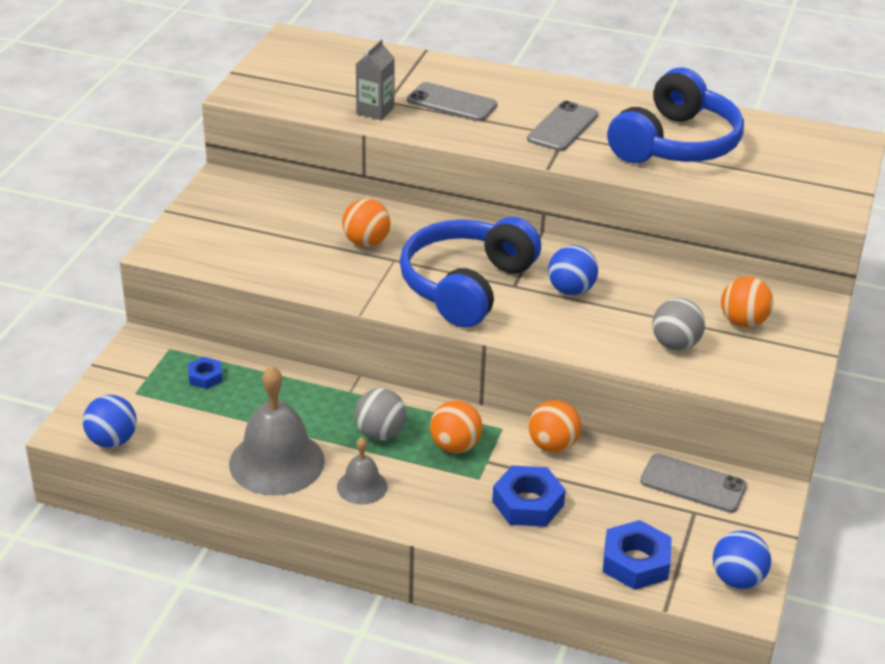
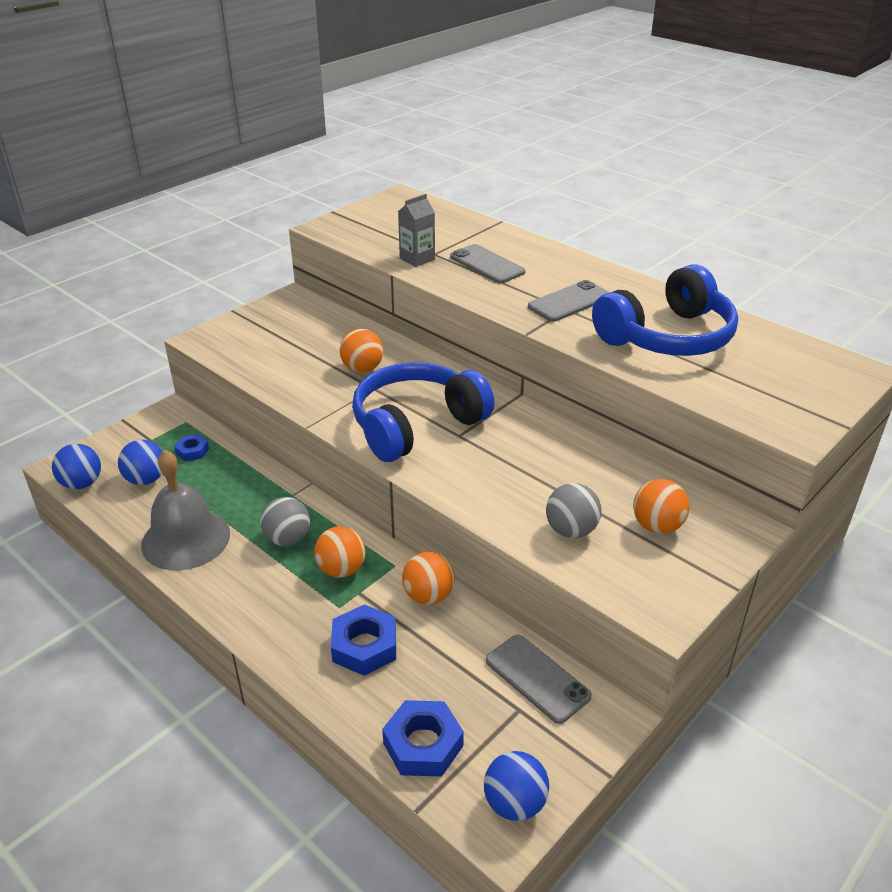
camera: 25 degrees right, 0 degrees up
grey bell [337,437,388,505] -> none
blue ball [548,245,598,295] -> blue ball moved to [118,440,163,485]

